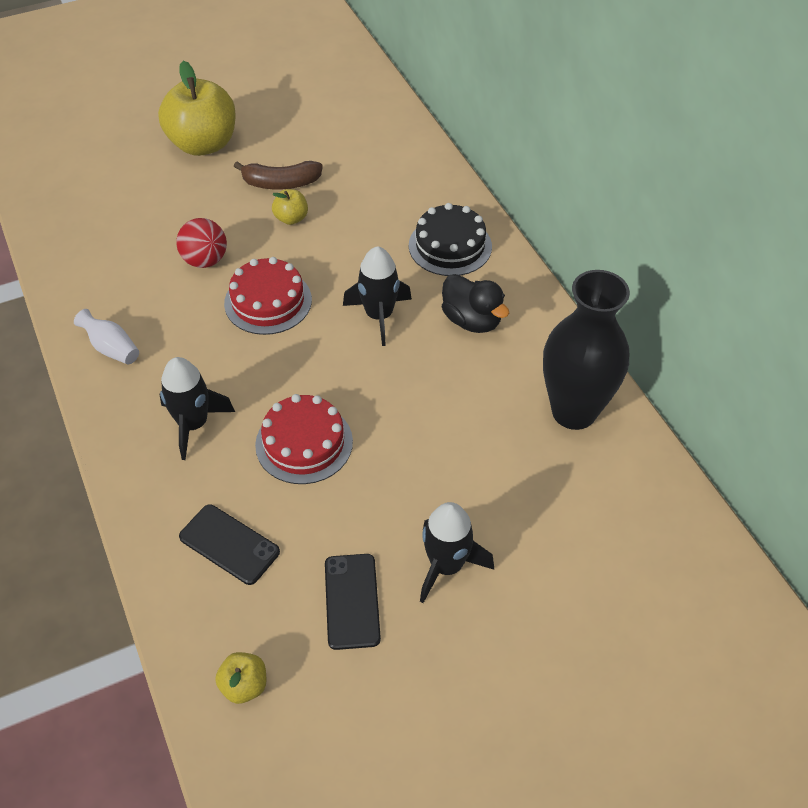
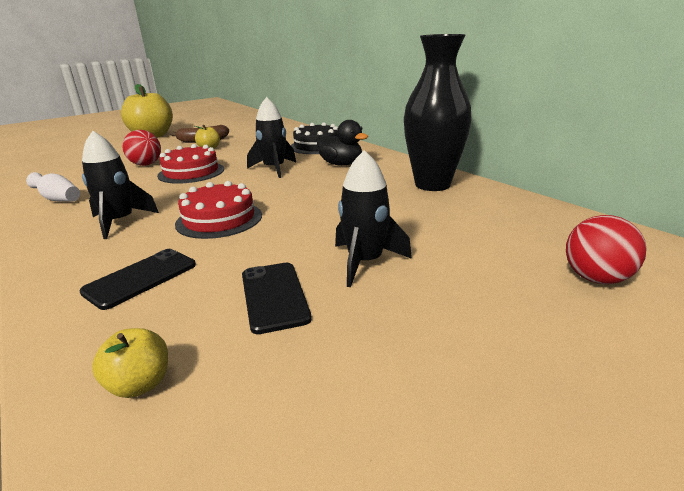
camera: 10 degrees left, 25 degrees down
black phone [179,504,280,585] -> black phone turned 75 degrees counterclockwise [79,249,196,310]
none -> red ball [566,215,647,284]

